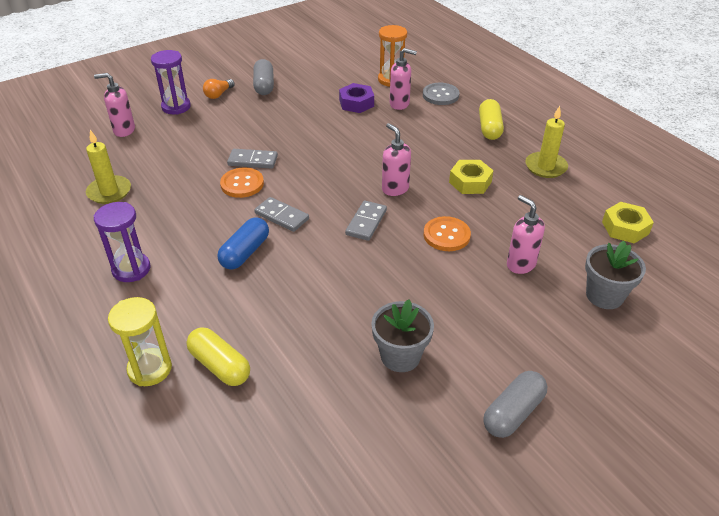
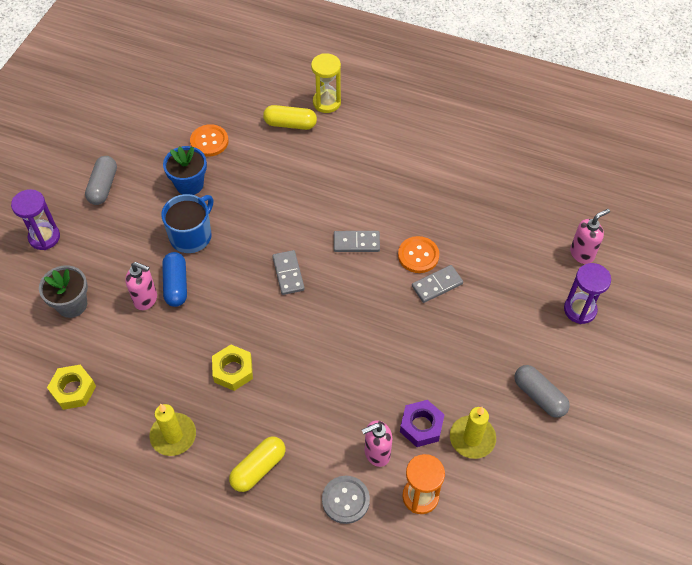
camera: 145 degrees right, 15 degrees up
yellow candle [86,130,131,204] -> yellow candle moved to [450,407,496,459]
purple hourglass [94,202,151,282] -> purple hourglass moved to [11,189,60,250]
orange light bulb [203,79,235,99] -> none
blue capsule [217,217,269,269] -> blue capsule moved to [162,252,187,307]
grey flower pot [371,300,434,372] -> blue flower pot [163,146,207,195]
pink soap dispenser [382,123,411,196] -> none
orange button [424,216,471,251] -> orange button moved to [190,124,228,157]
yellow capsule [479,99,504,140] -> yellow capsule turned 75 degrees clockwise [229,436,285,492]
none -> blue mug [161,194,213,253]

